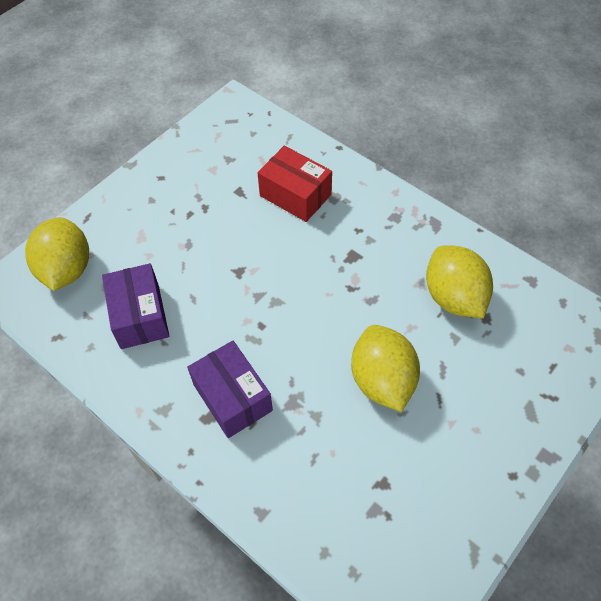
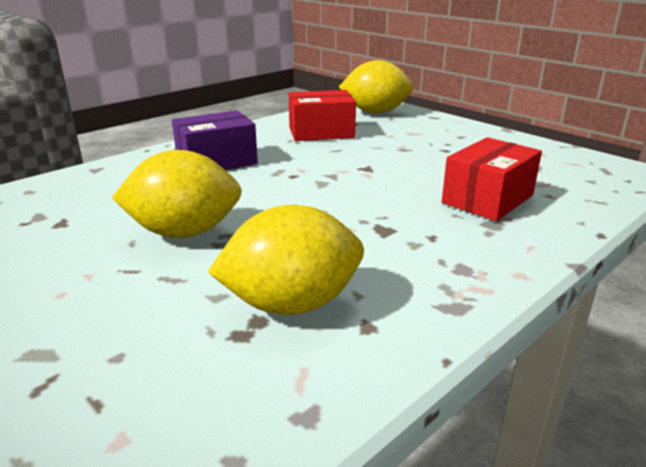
camera: 95 degrees right, 30 degrees down
purple box [102,263,169,349] -> red box [288,90,356,141]

